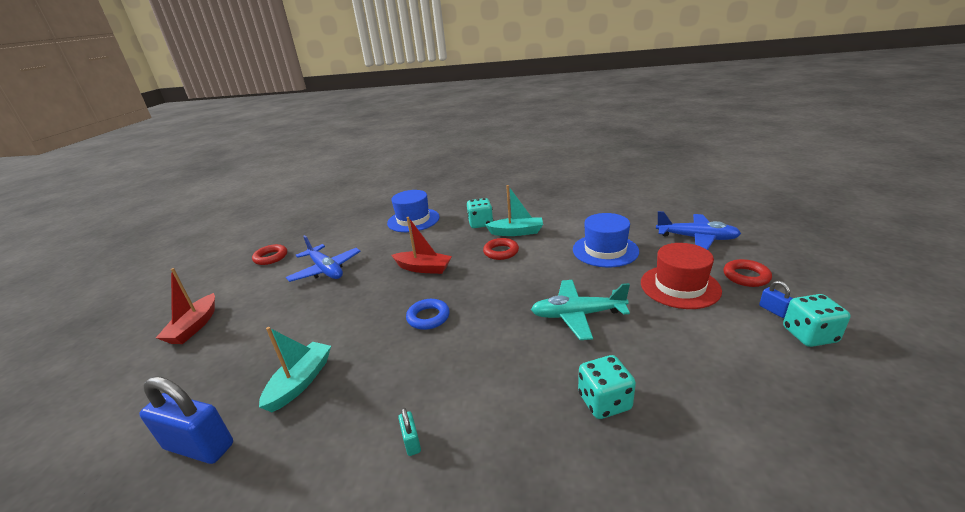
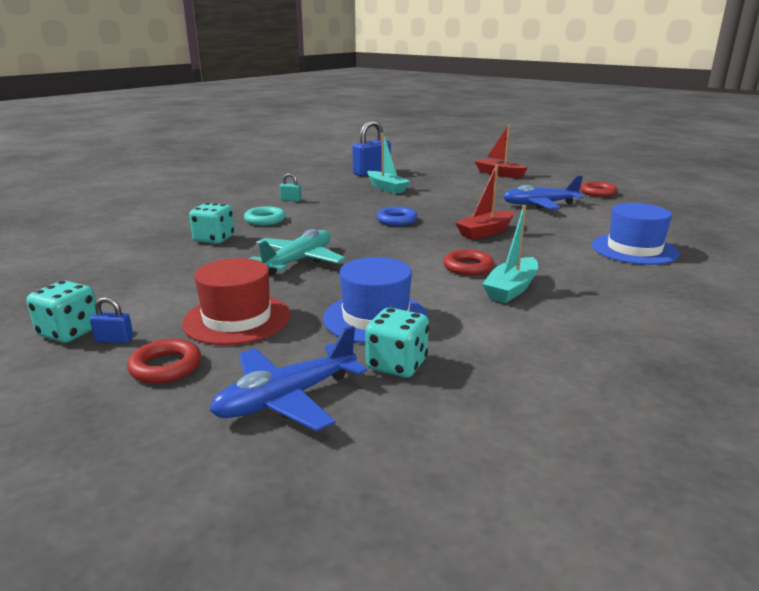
camera: 120 degrees right, 5 degrees down
turquoise dice [467,198,493,228] -> turquoise dice moved to [365,307,429,378]
none -> turquoise ring [244,206,286,225]

